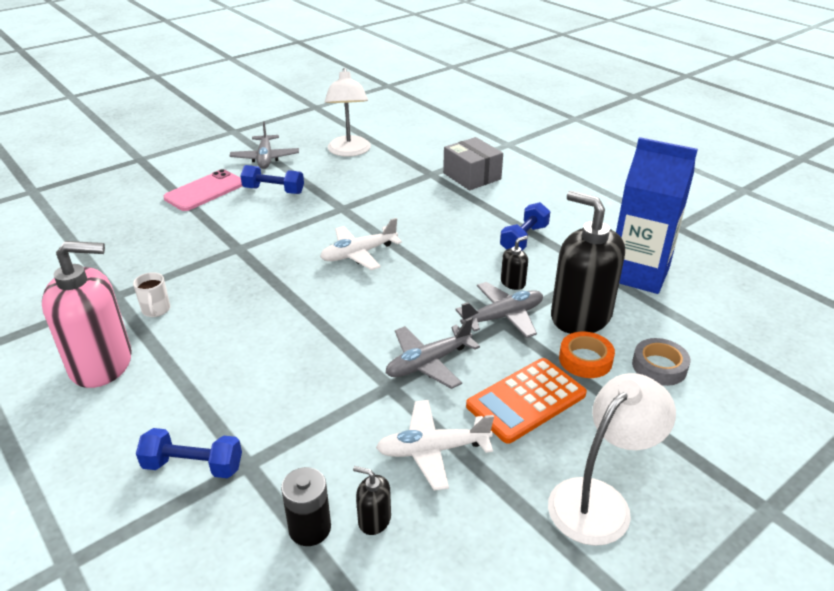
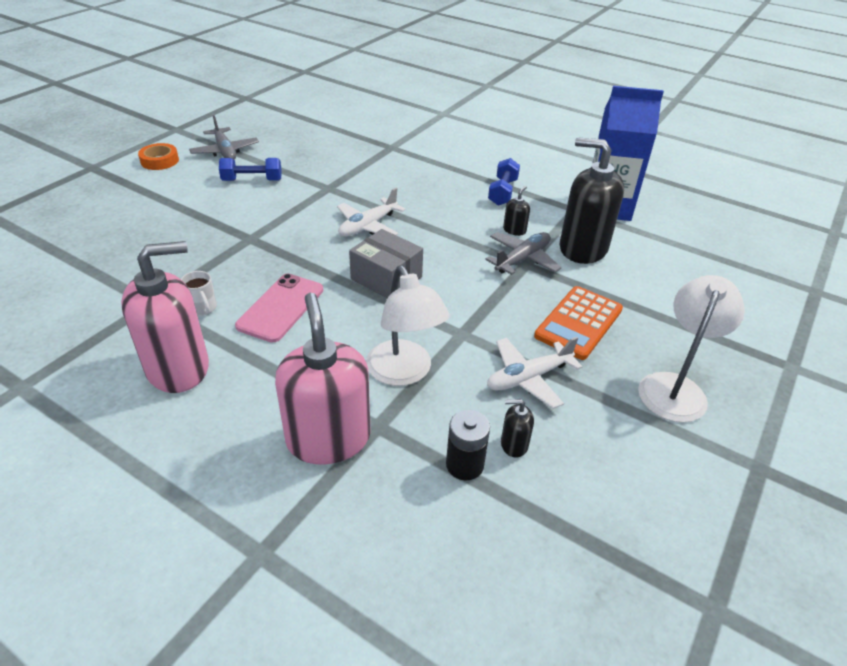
camera: 20 degrees left, 5 degrees up
blue dumbbell [136,428,242,478] -> pink soap dispenser [275,293,371,465]
pink phone [163,169,242,211] -> pink phone moved to [235,274,323,342]
white lamp [325,68,371,157] -> white lamp moved to [366,266,450,386]
grey plane [386,317,480,389] -> none
grey box [443,137,503,190] -> grey box moved to [349,229,423,298]
orange tape [559,332,615,378] -> orange tape moved to [138,143,179,170]
grey tape [632,338,691,386] -> none

